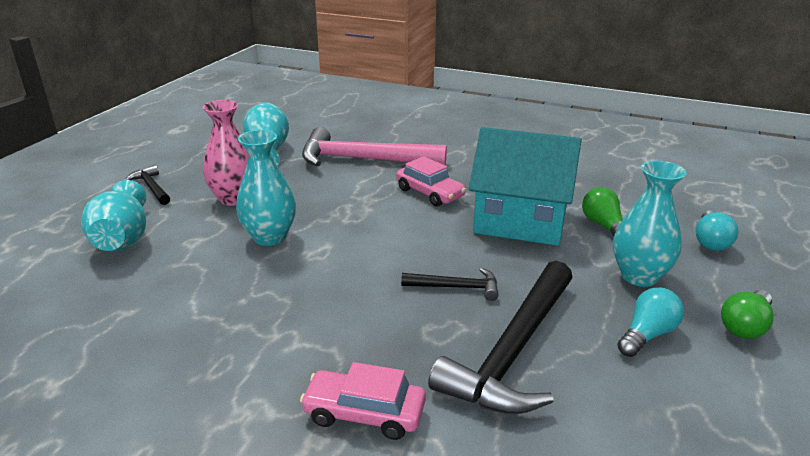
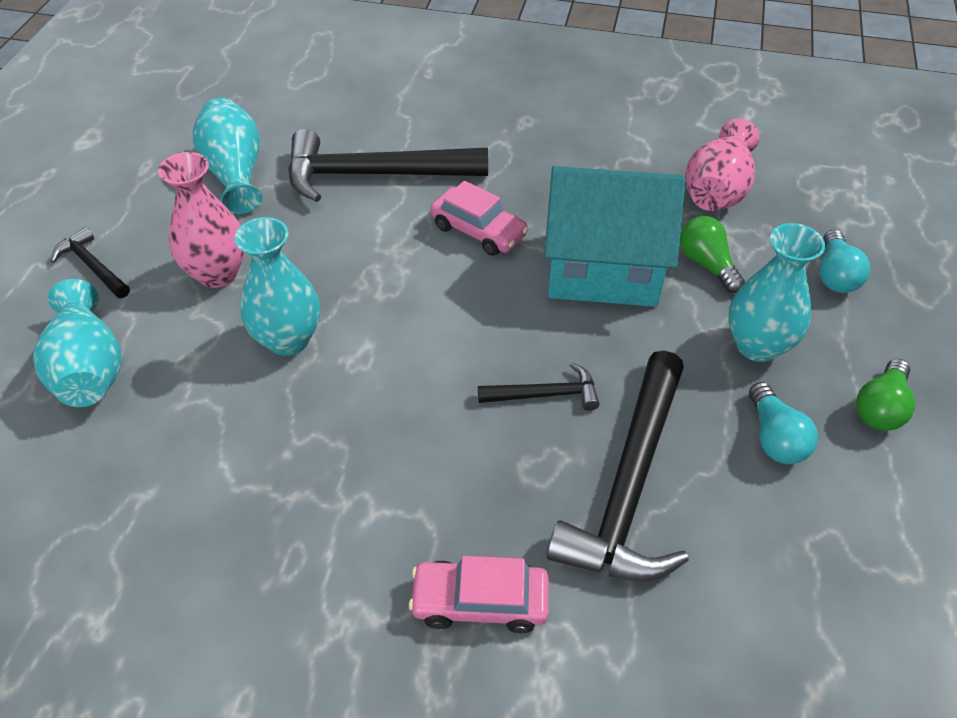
camera: 10 degrees left, 20 degrees up
pink hammer [302,127,447,166] -> black hammer [288,129,488,202]
turquoise light bulb [617,288,684,357] -> turquoise light bulb turned 135 degrees clockwise [749,382,818,464]
none -> pink vase [685,118,759,211]

